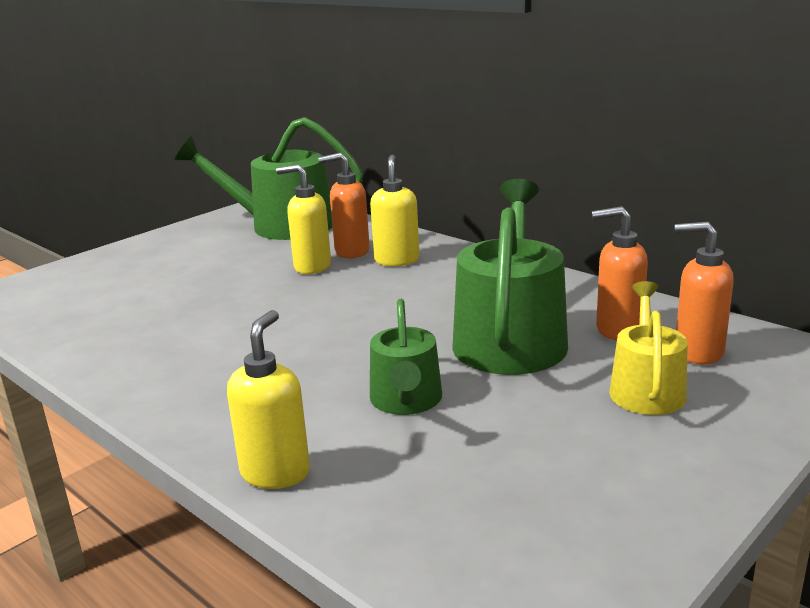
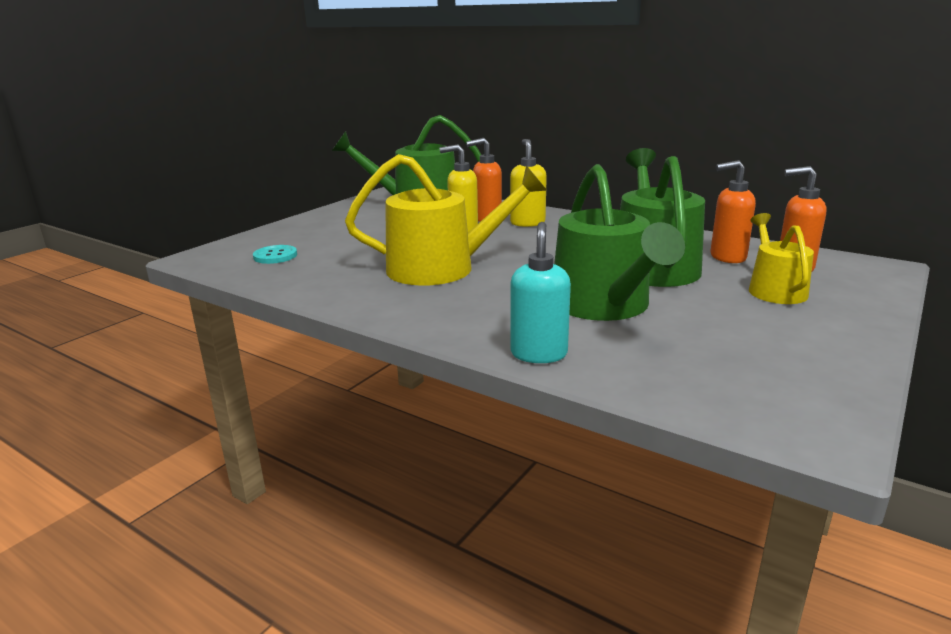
camera: 10 degrees left, 0 degrees up
yellow soap dispenser [227,310,310,489] -> turquoise soap dispenser [510,222,571,363]
green watering can [370,299,442,415] -> green watering can [554,164,685,321], size x1.74
none -> turquoise button [253,245,297,264]
none -> yellow watering can [345,154,547,286]

